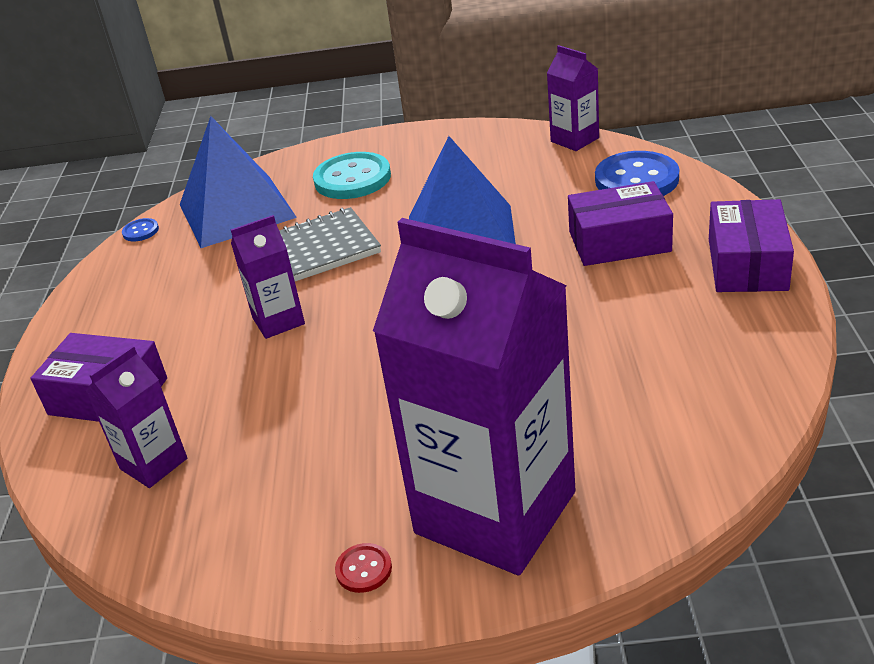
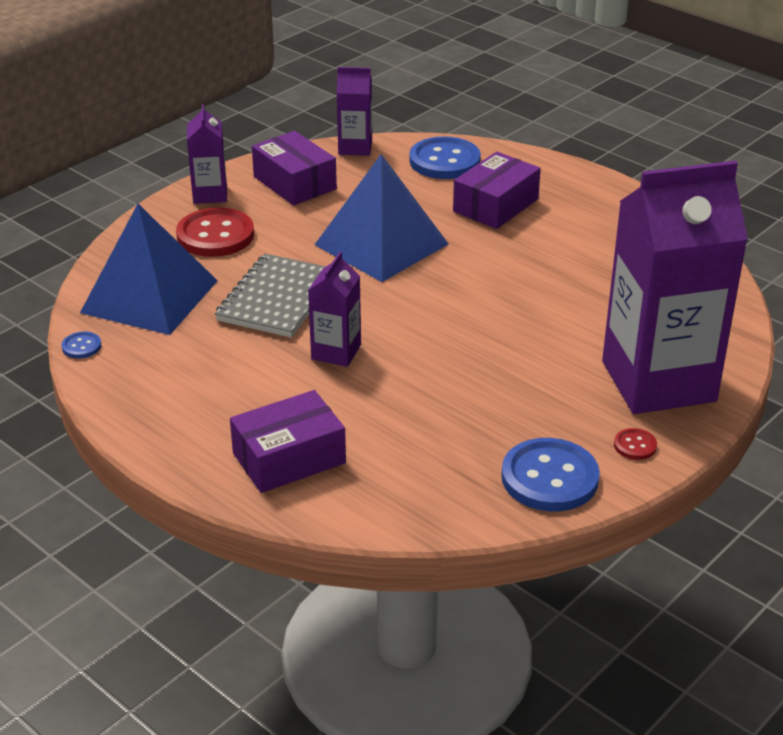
camera: 50 degrees left, 0 degrees up
purple carton [86,346,187,488] -> purple carton moved to [187,104,227,204]
turquoise button [313,152,391,199] -> red button [176,208,254,257]
purple box [709,199,794,292] -> purple box moved to [252,131,337,205]
none -> blue button [501,438,600,512]

